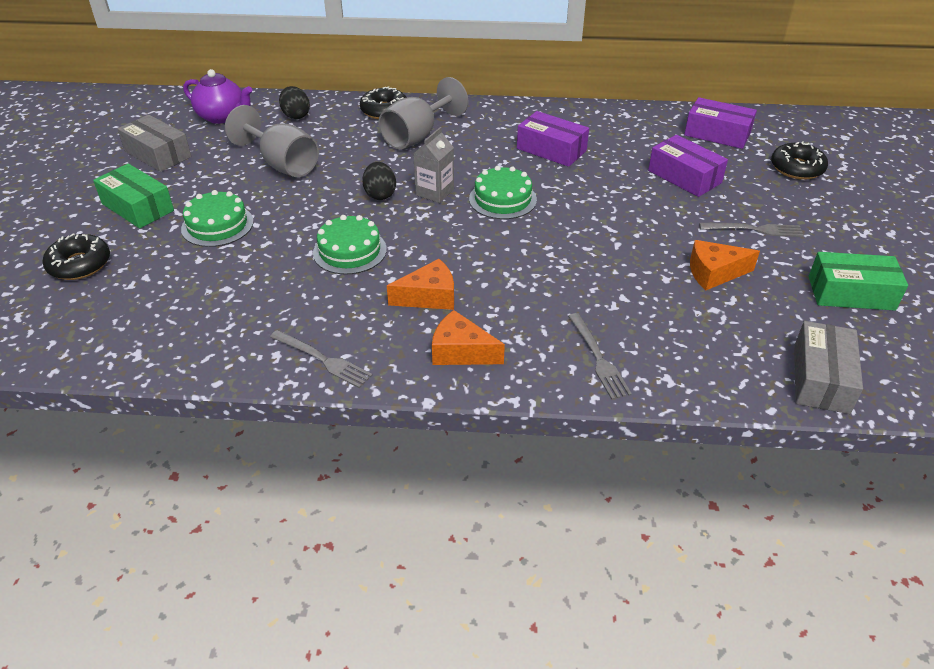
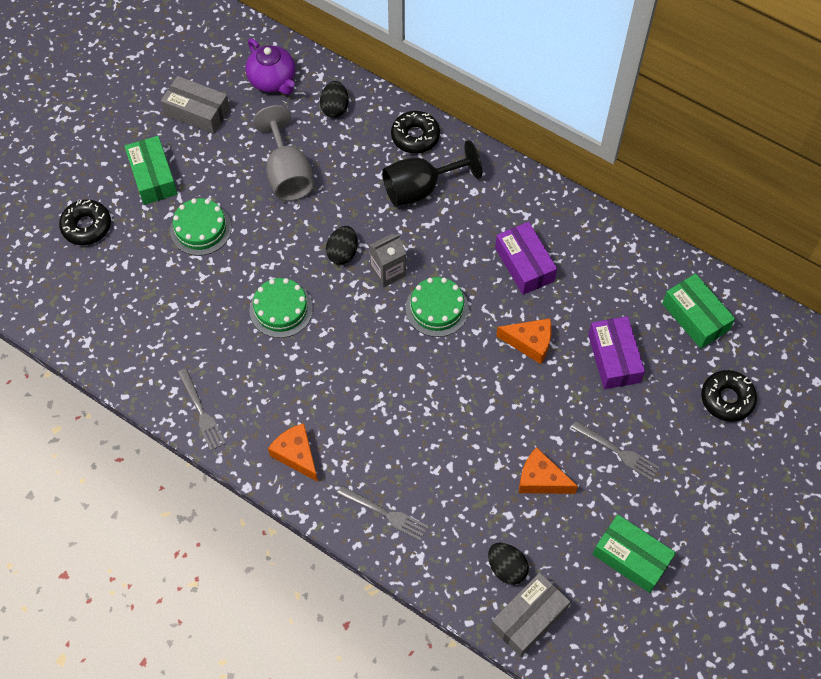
camera: 30 degrees right, 20 degrees up
grey box [117,115,191,172] -> grey box turned 45 degrees counterclockwise [161,76,230,134]
grey goblet [379,77,468,149] -> black goblet [382,140,482,207]
orange cheese [387,259,454,310] -> orange cheese moved to [496,318,552,364]
grey fork [568,313,632,400] -> grey fork turned 75 degrees counterclockwise [337,486,428,541]
purple box [684,97,757,149] -> green box [662,274,735,349]
none -> black egg [488,543,529,585]

